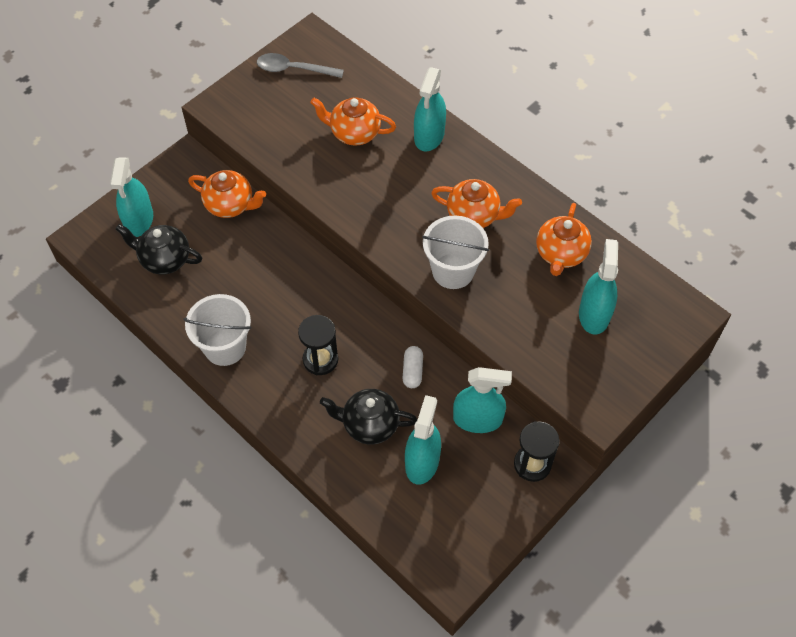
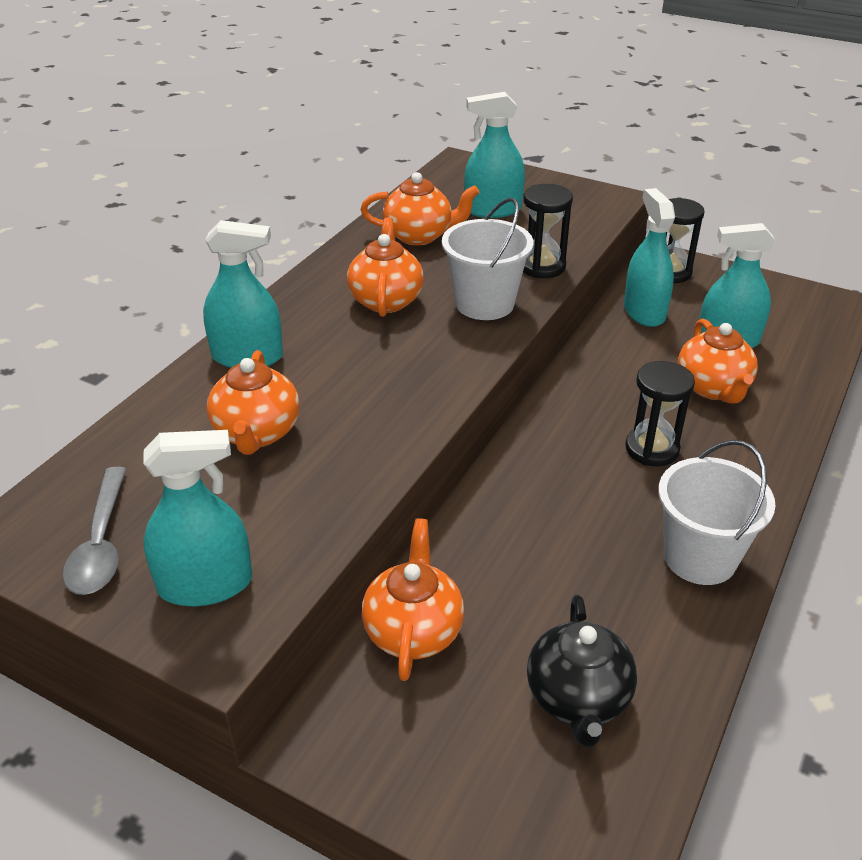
camera: 105 degrees left, 20 degrees down
turquoise spray bottle [110,157,153,237] -> turquoise spray bottle moved to [143,430,252,606]
black teapot [320,389,418,445] -> orange teapot [678,319,758,404]
white capsule [403,346,423,388] -> none
none -> black hourglass [523,184,573,278]

